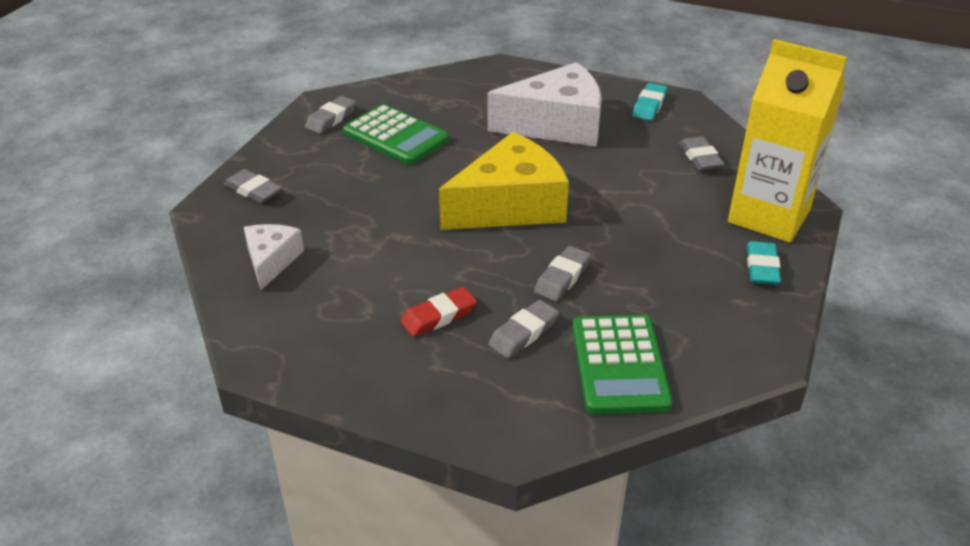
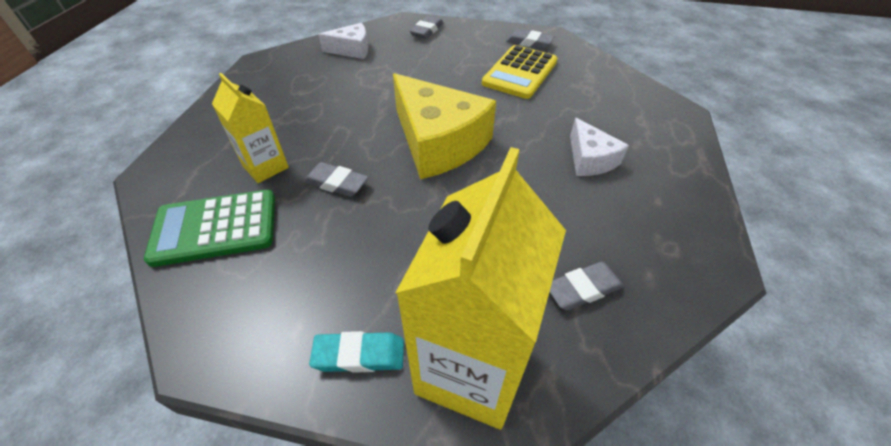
camera: 80 degrees right, 10 degrees up
green calculator [343,104,450,165] -> yellow calculator [482,45,557,99]
red eraser [400,287,477,337] -> none
white cheese [487,62,602,147] -> white cheese [570,118,629,176], size x0.53
grey eraser [488,300,559,358] -> yellow carton [212,73,289,183]
turquoise eraser [632,83,668,121] -> none

